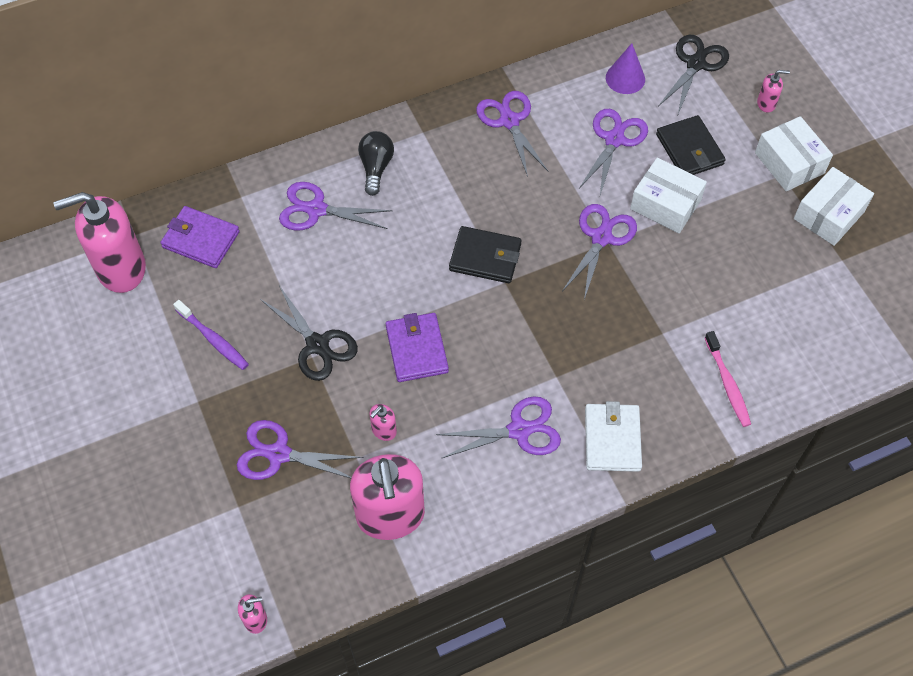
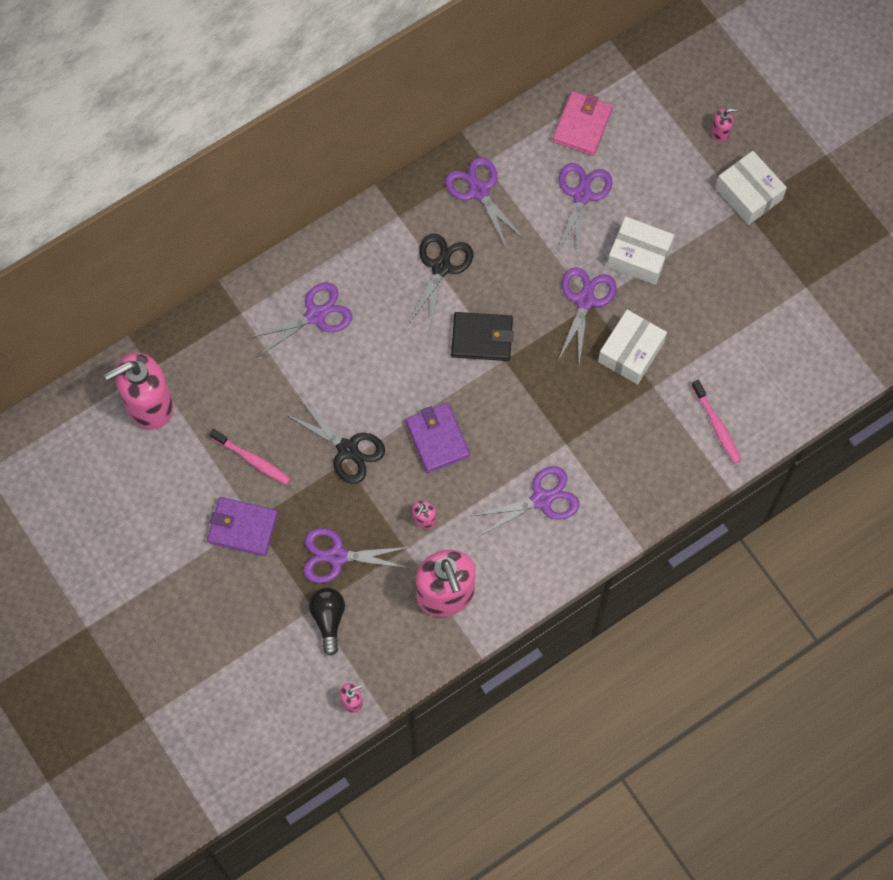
camera: 10 degrees left, 10 degrees up
purple wallet [160,206,240,268] -> purple wallet moved to [207,497,278,556]
purple toothbrush [173,300,249,370] -> pink toothbrush [210,429,291,485]
purple scissors [279,182,392,231] -> purple scissors turned 150 degrees clockwise [249,282,352,357]
black light bulb [358,131,394,196] -> black light bulb moved to [309,588,345,656]
white wallet [585,401,642,472] -> none
purple cone [606,43,645,94] -> pink wallet [552,91,613,156]
black wallet [656,115,726,175] -> none
black scissors [658,35,729,114] -> black scissors moved to [408,234,473,329]
white box [794,167,874,246] -> white box moved to [598,310,667,385]

